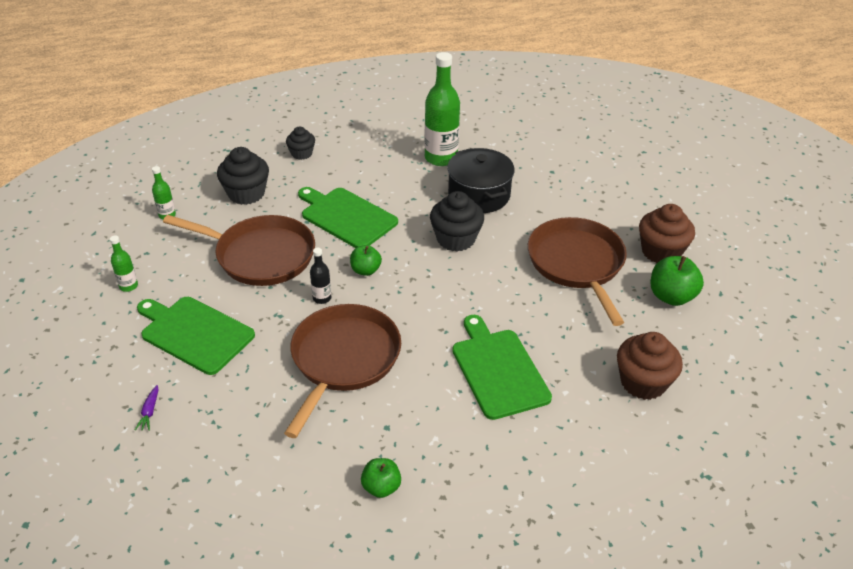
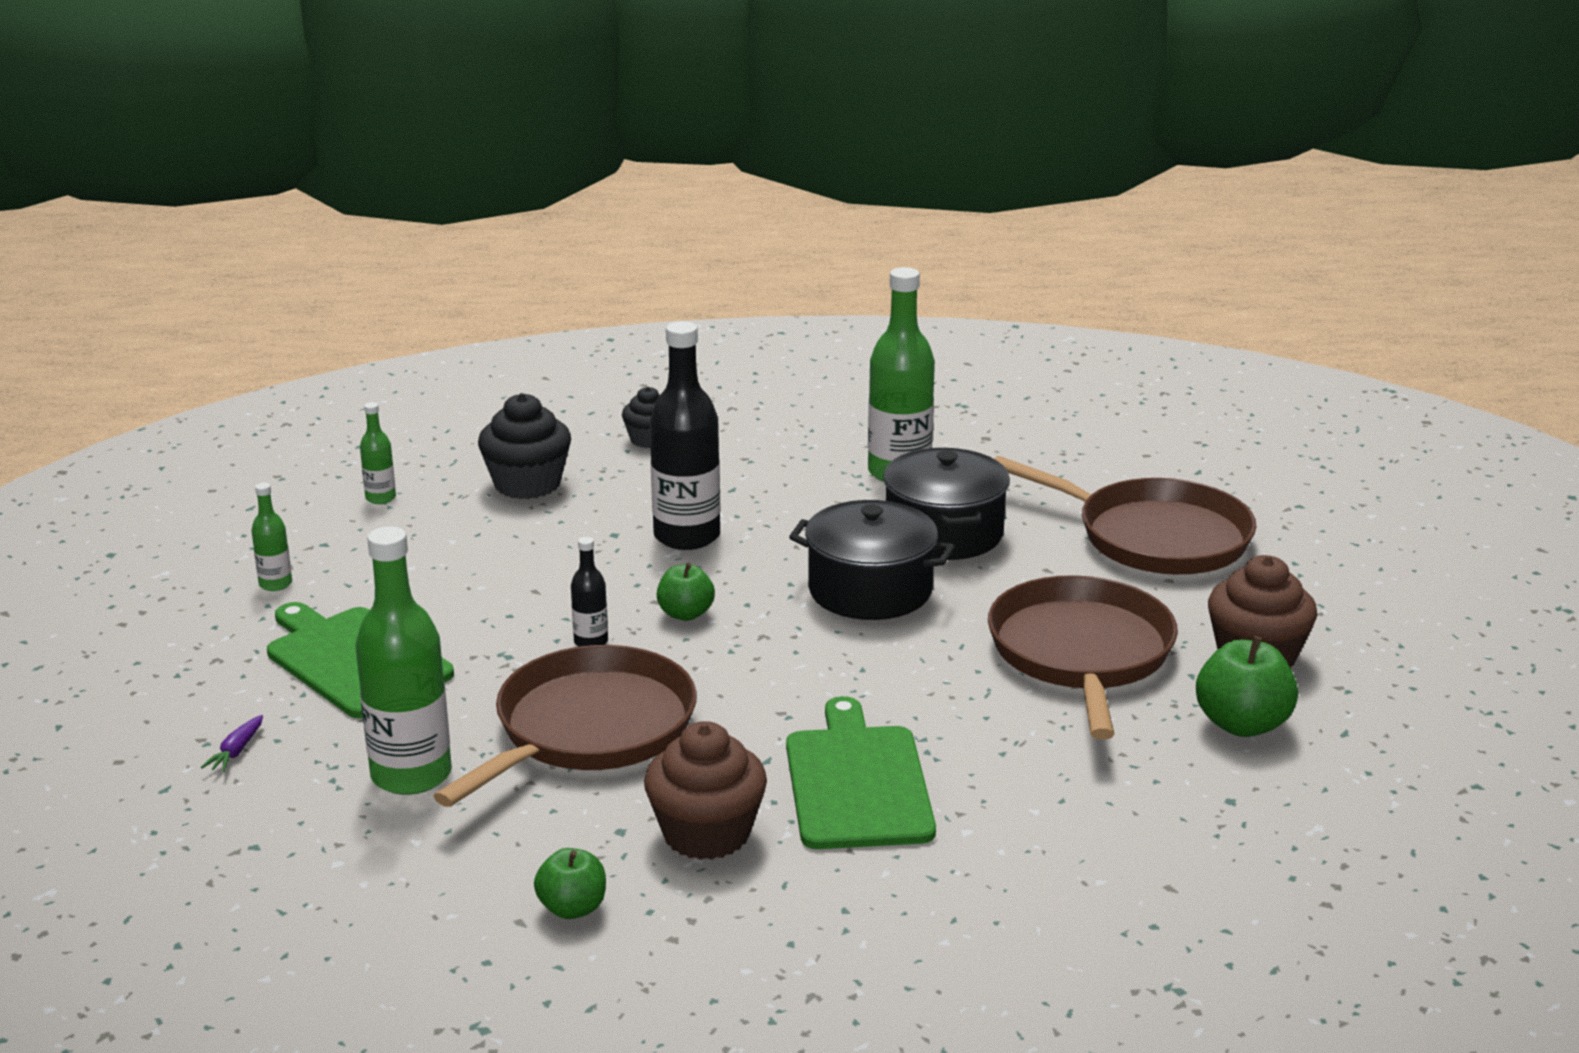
camera: 15 degrees right, 15 degrees down
brown pan [163,215,315,286] -> brown pan moved to [994,456,1256,574]
green cutting board [298,187,398,248] -> black bottle [650,321,720,550]
black cupcake [430,191,484,251] -> black pot [789,500,954,620]
brown cupcake [617,332,683,400] -> brown cupcake moved to [644,721,767,860]
none -> green bottle [356,526,452,795]

